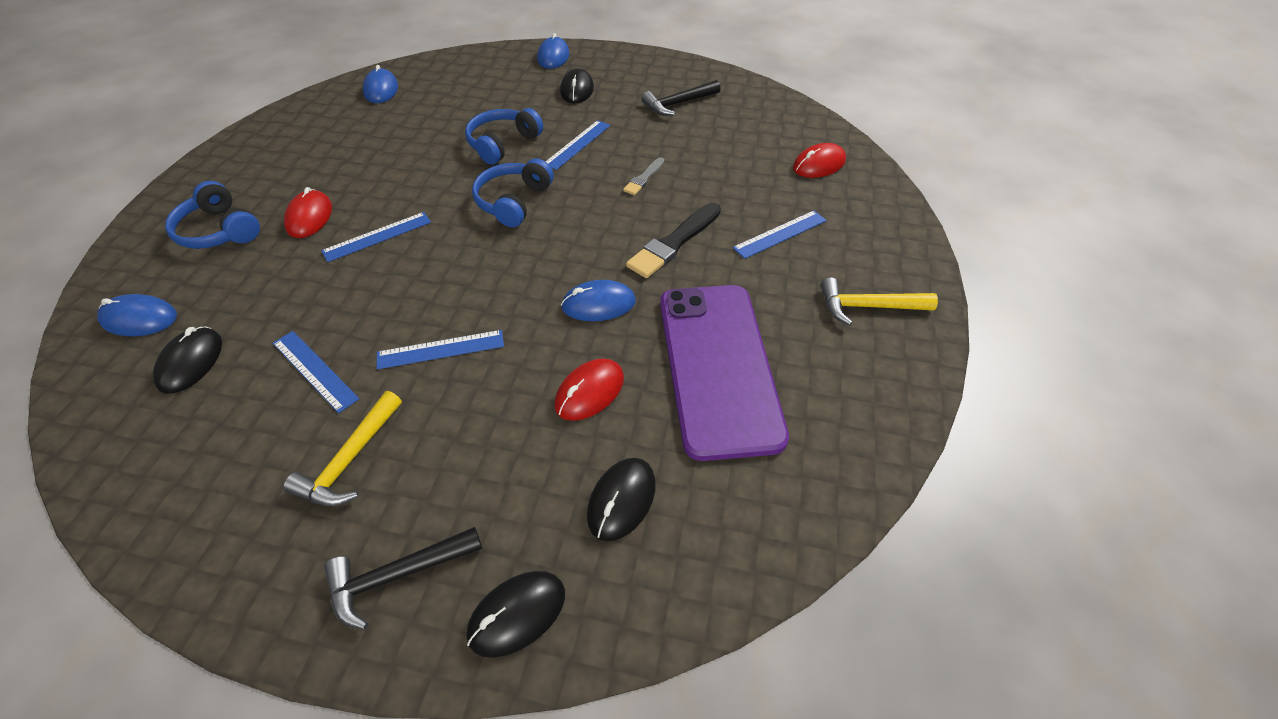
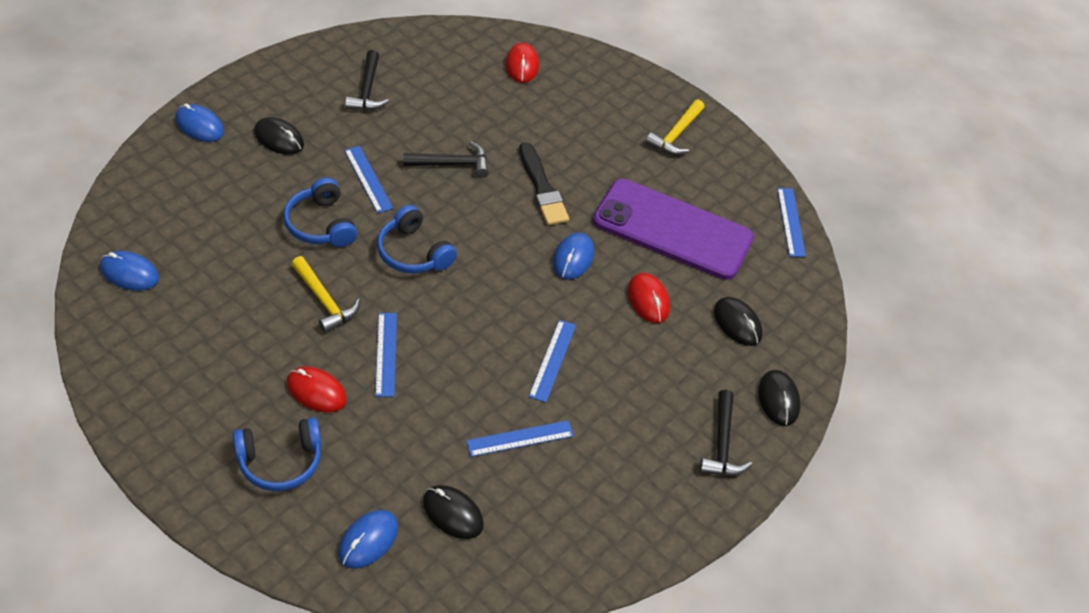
camera: 65 degrees left, 0 degrees up
yellow hammer [283,391,402,506] -> yellow hammer moved to [291,256,360,333]
grey brush [623,157,664,195] -> black hammer [403,141,489,177]
blue ruler [733,211,827,259] -> blue ruler moved to [777,188,806,257]

